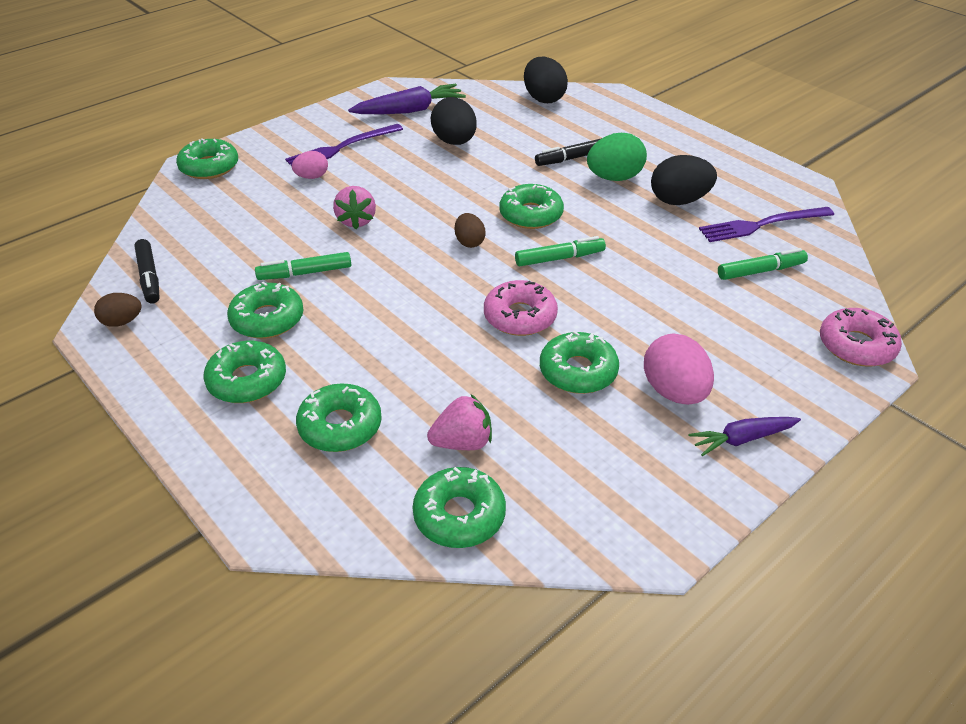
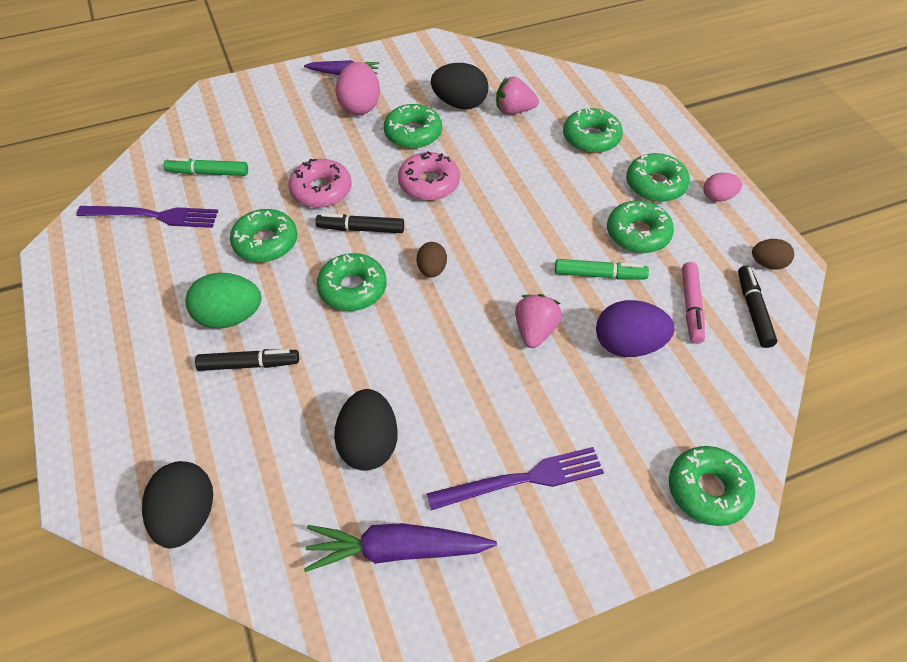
camera: 160 degrees left, 10 degrees up
pink egg [292,151,328,179] -> pink egg moved to [703,173,743,202]
green donut [413,467,506,548] -> green donut moved to [230,209,297,262]
green marker [515,236,606,266] -> black marker [315,213,404,233]
black egg [651,155,717,205] -> black egg moved to [431,63,489,109]
pink donut [820,308,902,366] -> pink donut moved to [288,159,352,208]
none -> purple egg [596,300,674,357]
none -> pink marker [682,262,705,344]

